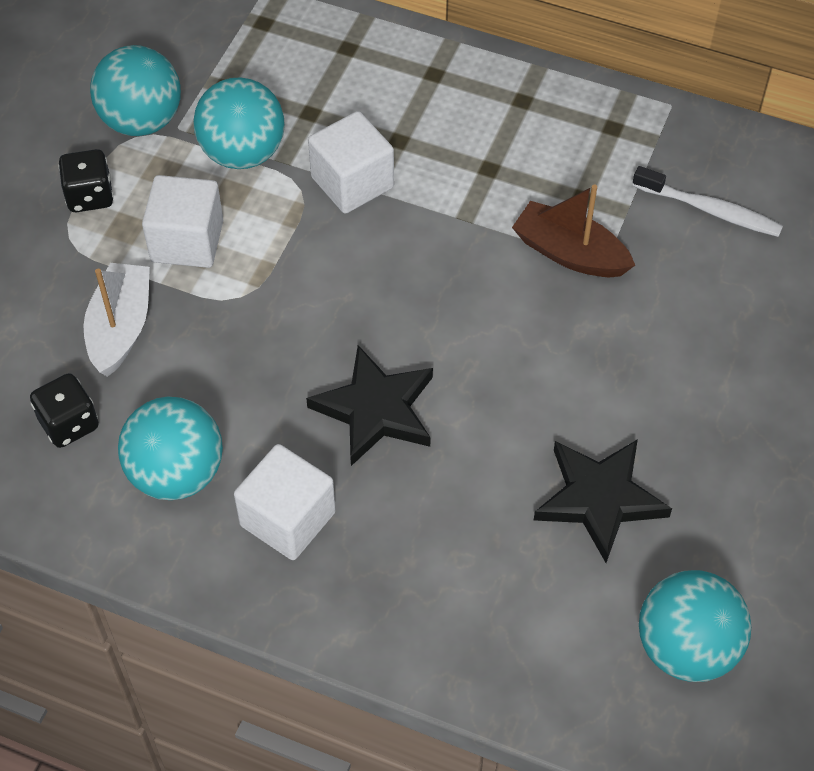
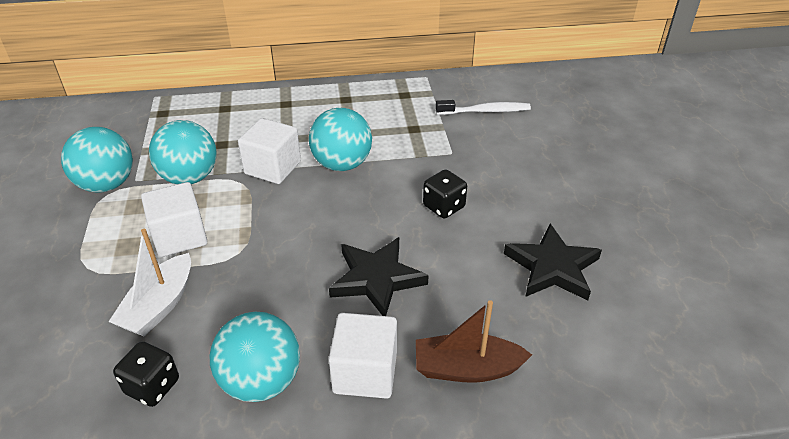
camera: 30 degrees left, 15 degrees down
black dice [58,149,114,212] -> black dice moved to [423,170,467,219]
white boat [83,263,150,377] -> white boat turned 135 degrees counterclockwise [109,229,191,336]
brown boat [512,185,635,277] -> brown boat moved to [416,300,532,383]
turquoise ball [639,570,751,682] -> turquoise ball moved to [309,108,372,171]

